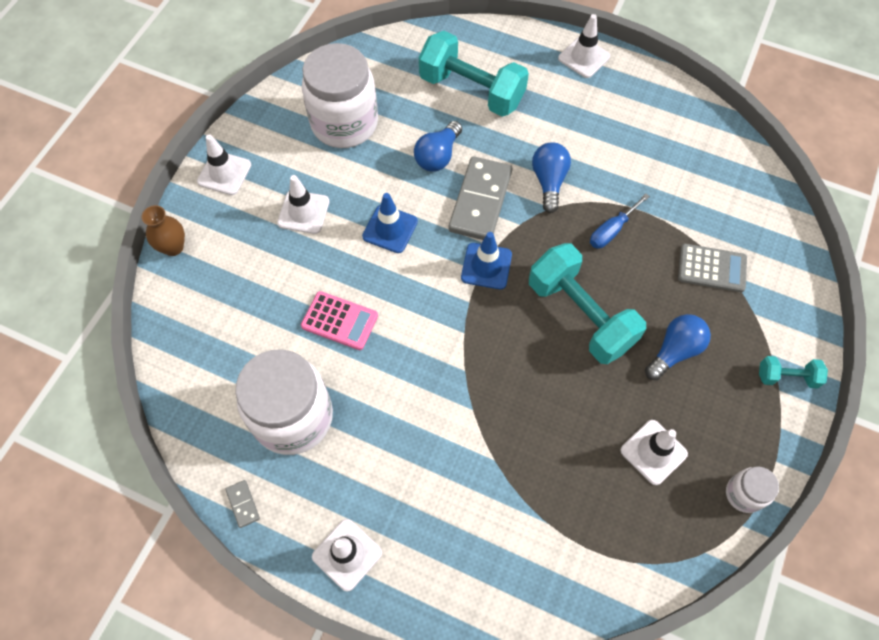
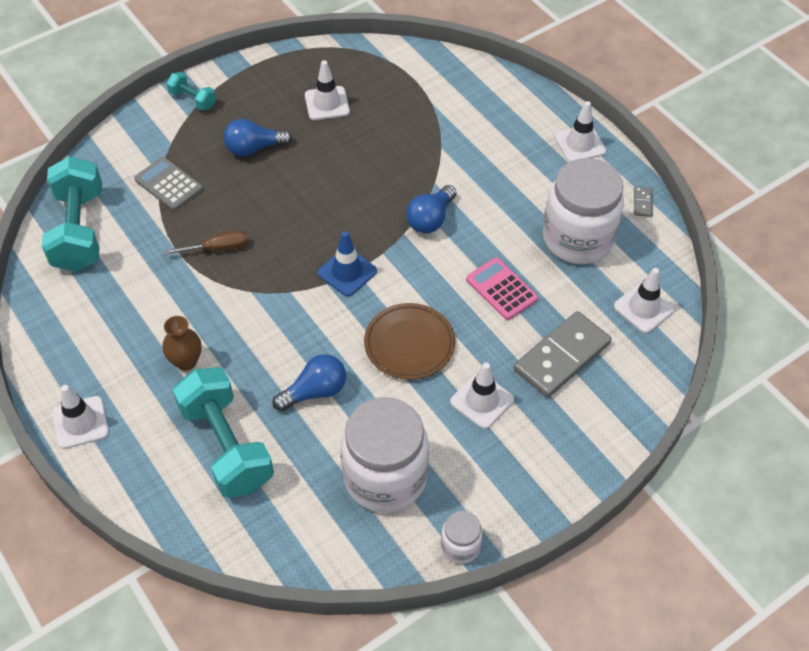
camera: 150 degrees left, 10 degrees down
brown vase [142,205,185,256] -> brown vase moved to [163,316,202,371]
white traffic cone [197,134,251,195] -> white traffic cone moved to [614,268,675,333]
blue traffic cone [362,193,418,253] -> brown plate [364,303,455,380]
grey domino [449,157,512,240] -> grey domino moved to [513,311,612,398]
turquoise dumbbell [529,243,646,364] -> turquoise dumbbell moved to [42,156,102,272]
blue light bulb [532,142,571,213] -> blue light bulb moved to [406,185,456,233]
blue screwdriver [590,193,650,248] -> brown screwdriver [164,230,248,255]
white jar [726,467,779,513] -> white jar moved to [441,511,483,564]

